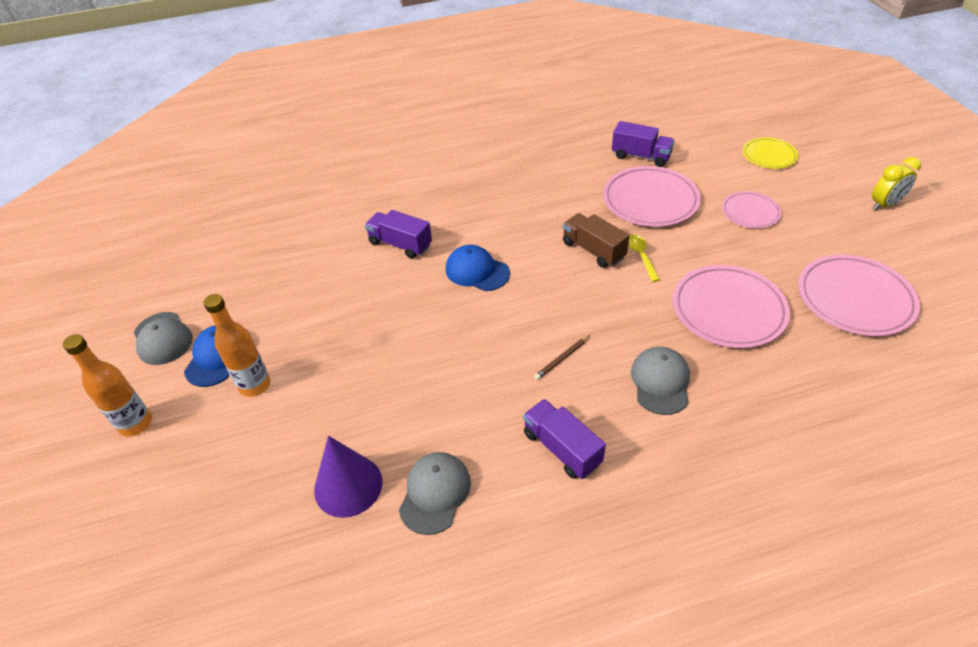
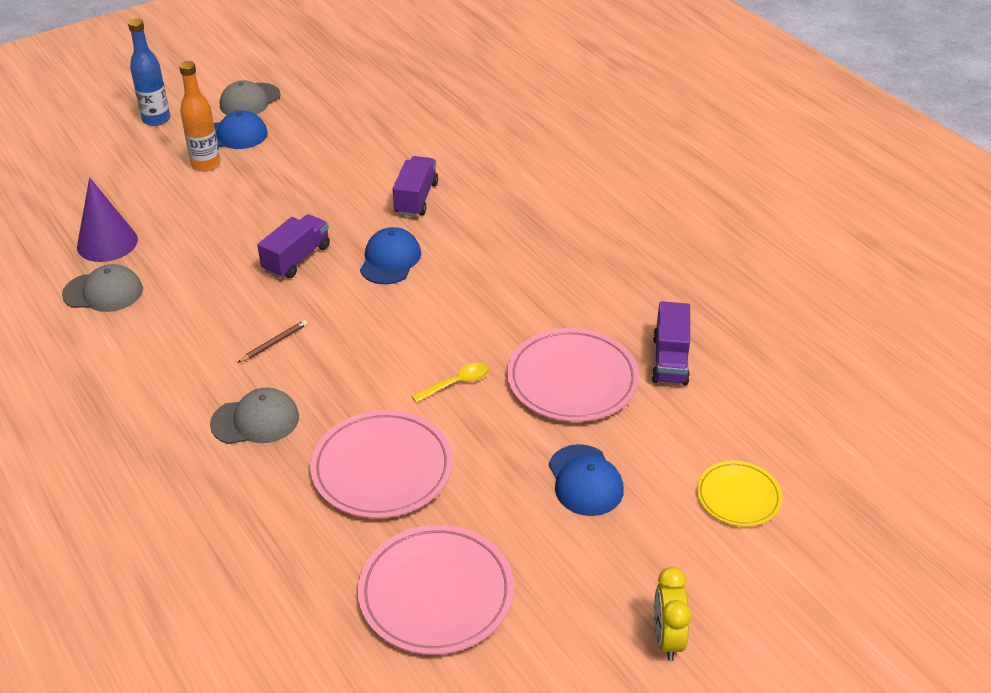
camera: 70 degrees right, 5 degrees down
orange bottle [63,334,152,437] -> blue bottle [128,19,170,126]
purple truck [523,399,606,479] -> purple truck moved to [257,214,330,278]
brown pencil [534,335,590,380] -> brown pencil turned 105 degrees clockwise [237,320,308,363]
brown truck [563,213,630,268] -> none
pink plate [722,191,782,229] -> blue cap [549,444,624,516]
yellow clock [872,157,921,210] -> yellow clock turned 45 degrees clockwise [654,567,691,661]

